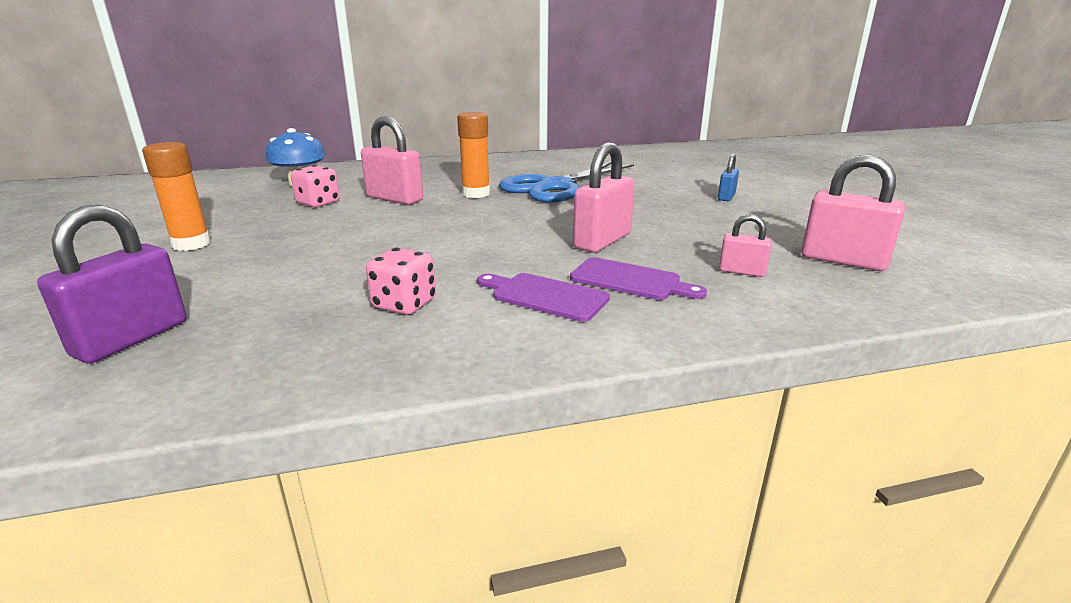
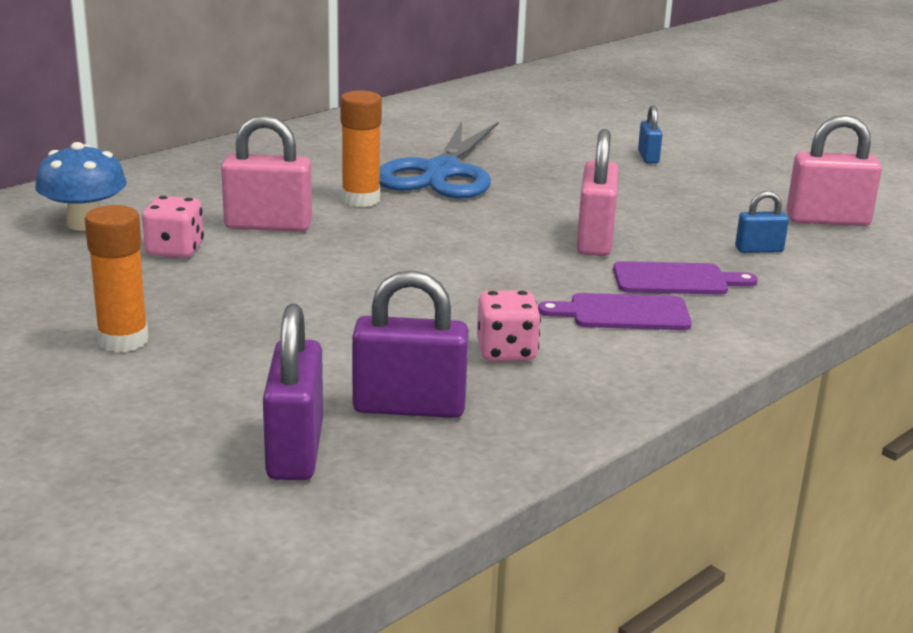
camera: 30 degrees left, 0 degrees up
pink padlock [719,214,772,277] -> blue padlock [735,191,789,253]
none -> purple padlock [352,270,469,418]

